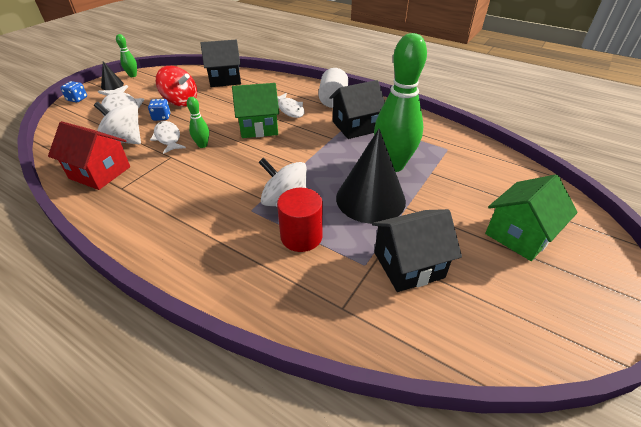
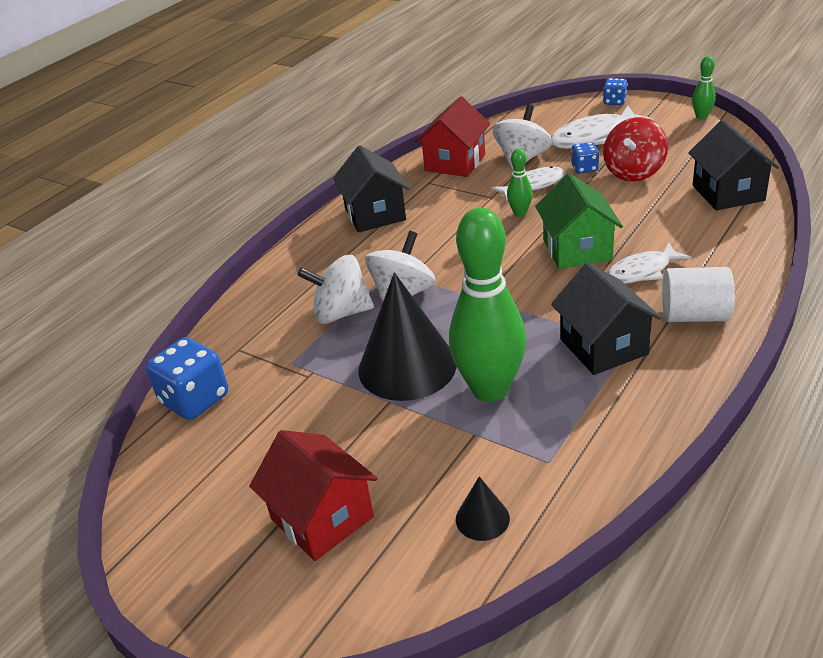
camera: 95 degrees right, 5 degrees down
black cone [101,61,124,90] -> black cone moved to [456,476,510,541]
red cylinder [277,188,323,252] -> white spinning top [297,255,374,324]
black house [372,209,462,292] -> black house moved to [333,145,410,233]
green house [485,174,578,261] -> red house [249,430,378,561]
none -> blue dice [146,337,228,420]

